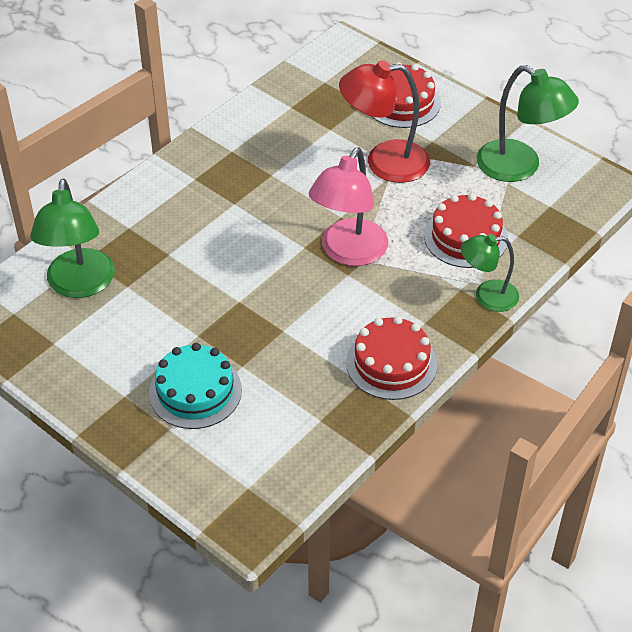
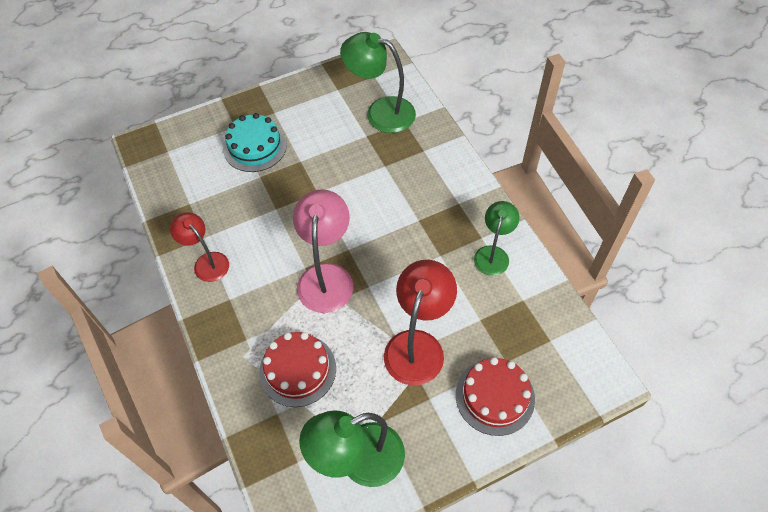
camera: 115 degrees right, 10 degrees up
pink lamp [309,147,388,266] -> pink lamp turned 45 degrees clockwise [293,189,354,313]
red cake [346,316,437,400] -> red lamp [170,212,229,282]
green lamp [461,234,519,312] -> green lamp moved to [474,201,520,276]

